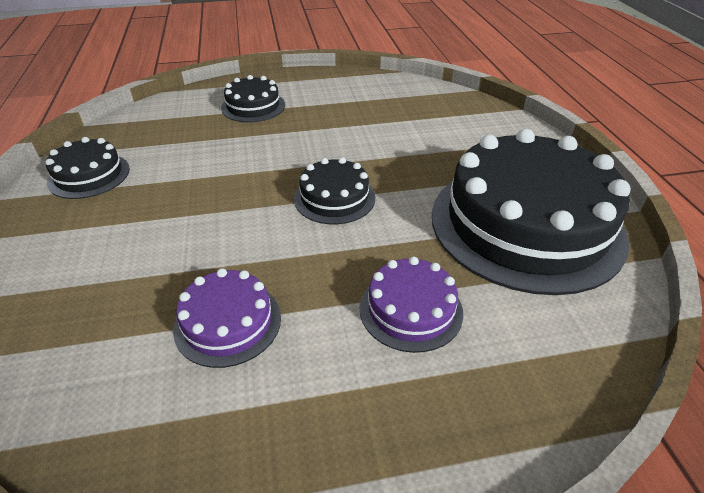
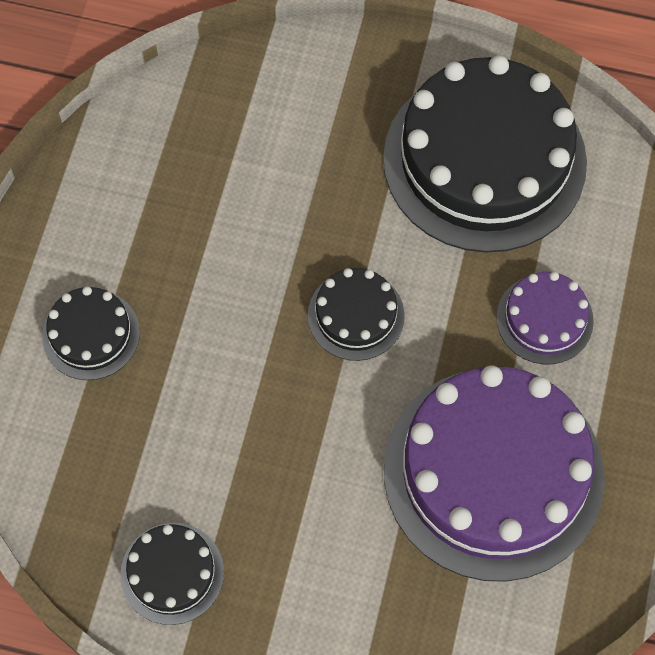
camera: 65 degrees left, 25 degrees up
purple cake [173,268,281,368] -> purple cake [384,365,605,582], size x2.18

